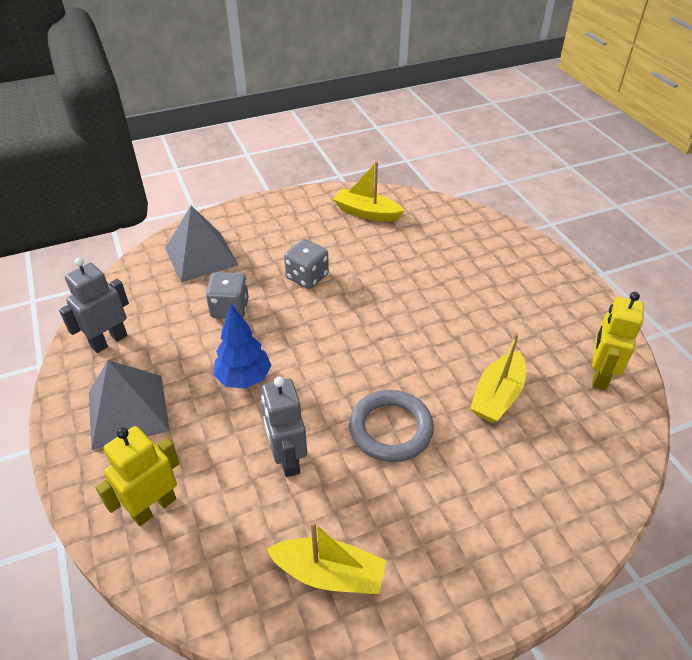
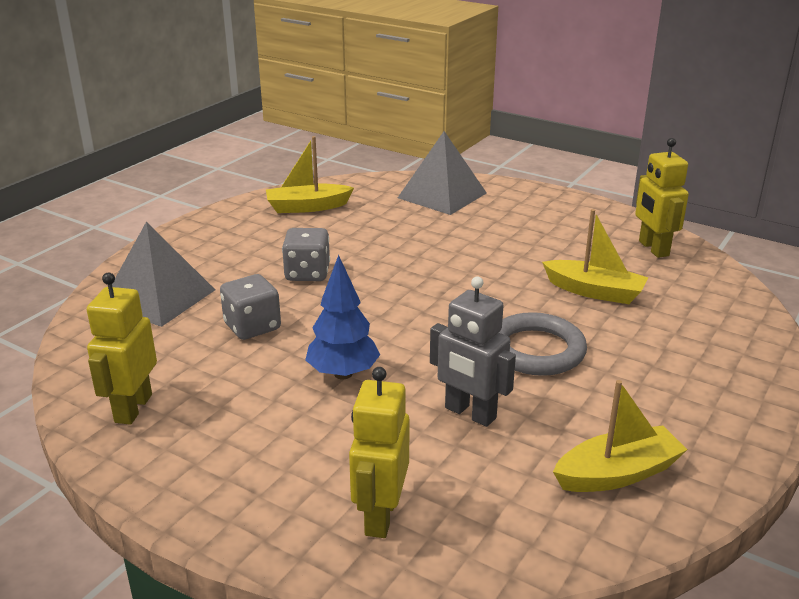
camera: 35 degrees left, 15 degrees down
grey robot [59,258,129,353] -> yellow robot [87,272,157,425]
grey pyramid [89,360,170,450] -> grey pyramid moved to [398,131,487,215]
yellow boat [470,333,526,423] -> yellow boat turned 60 degrees counterclockwise [542,209,648,304]

